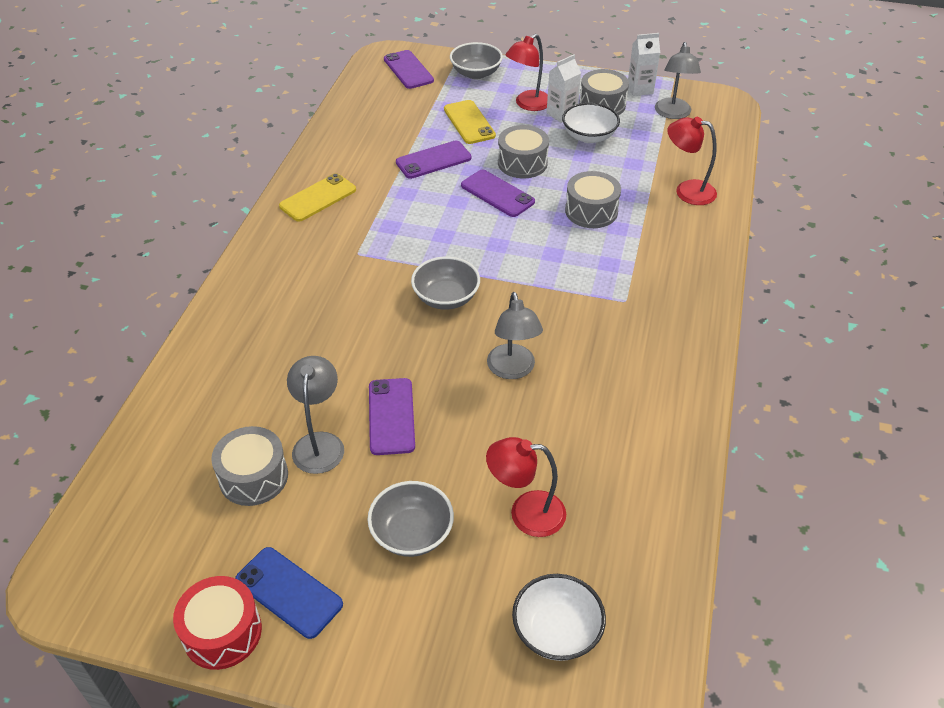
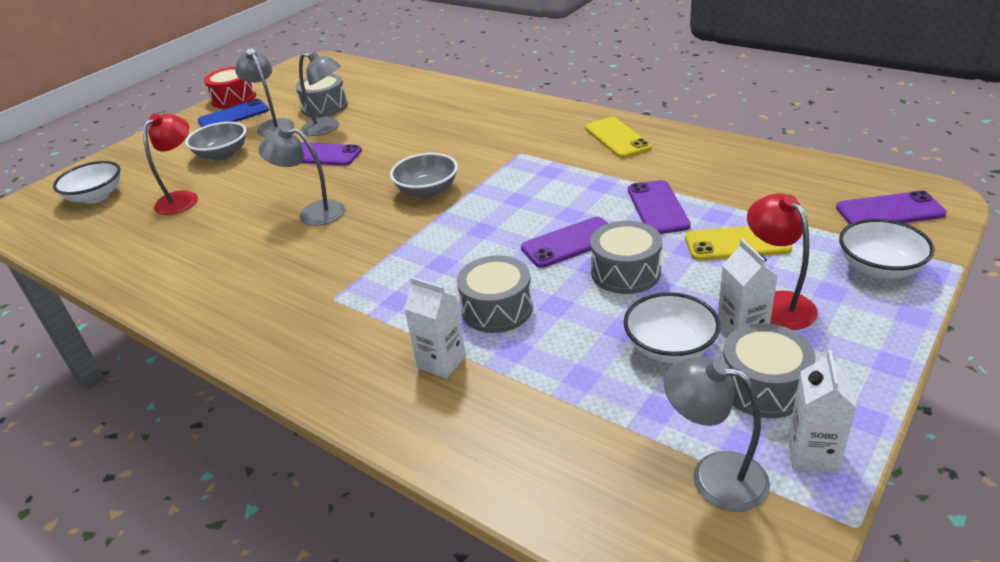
camera: 115 degrees right, 10 degrees down
grey bowl [450,42,503,79] -> white bowl [839,219,935,279]
red lamp [667,117,717,205] -> none
none -> grey lamp [235,49,294,137]
none -> white carton [404,277,466,379]

